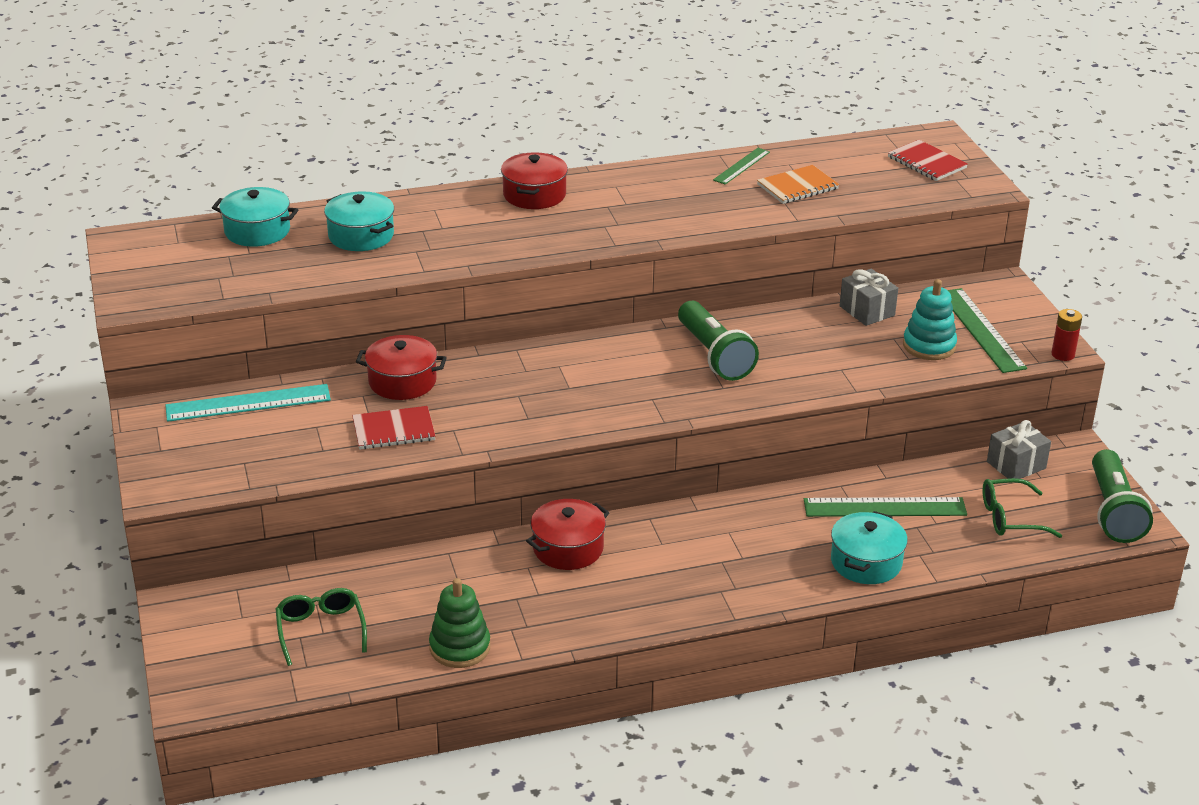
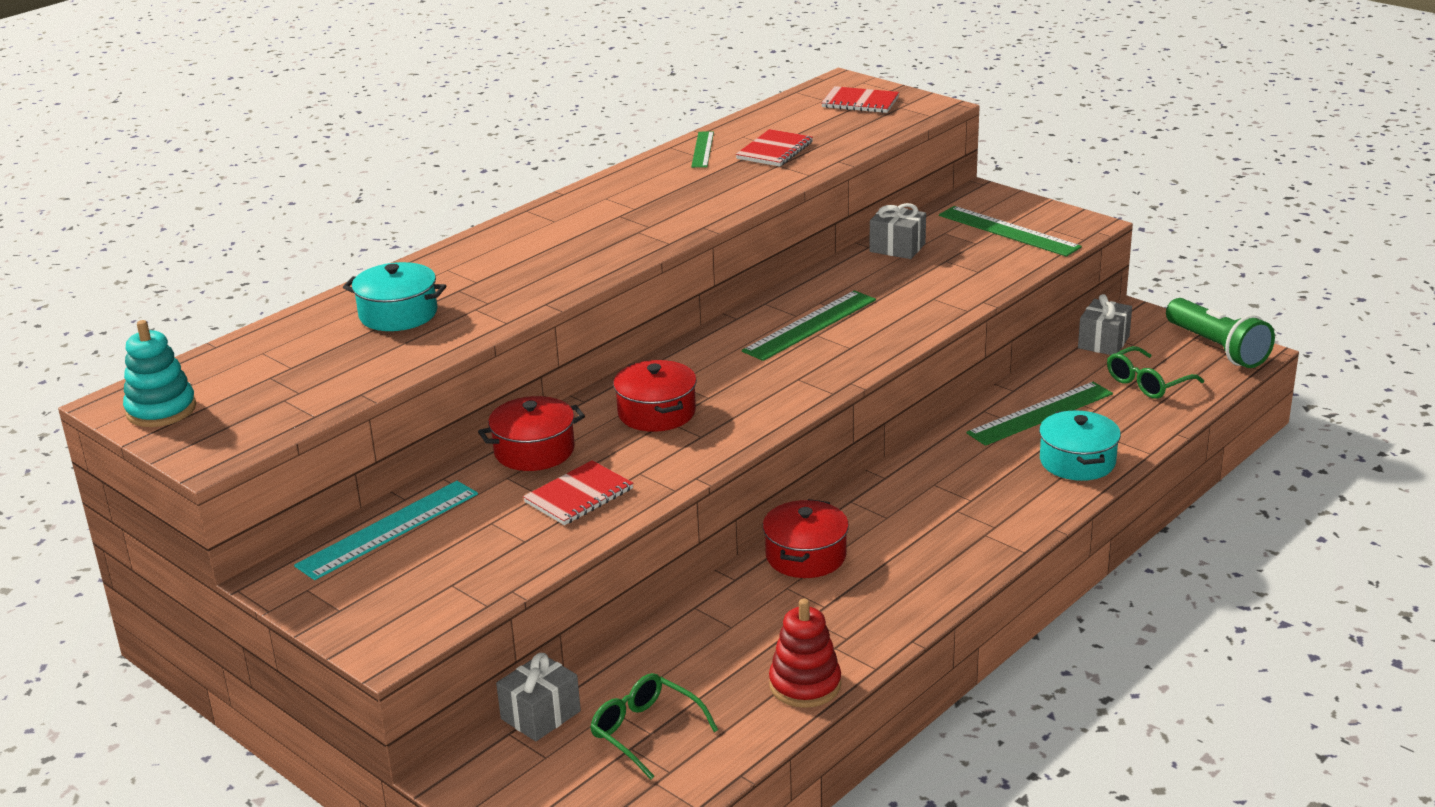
camera: 30 degrees left, 5 degrees down
turquoise pot [212,187,298,247] -> none
green stacking toy [429,578,490,668] -> red stacking toy [769,598,841,708]
red pot [501,152,568,209] -> red pot moved to [613,360,697,432]
green flashlight [678,301,759,381] -> green ruler [742,291,876,361]
orange notebook [757,165,839,204] -> red notebook [736,129,813,167]
turquoise stacking toy [903,279,957,360] -> turquoise stacking toy moved to [123,320,196,427]
red battery [1051,309,1082,361] -> none
none -> grey gift [496,653,581,741]

